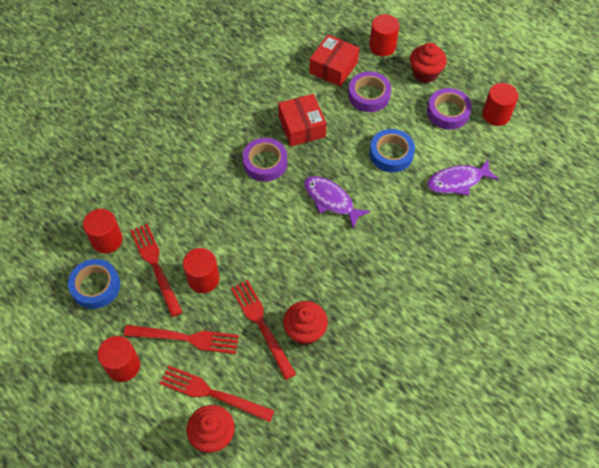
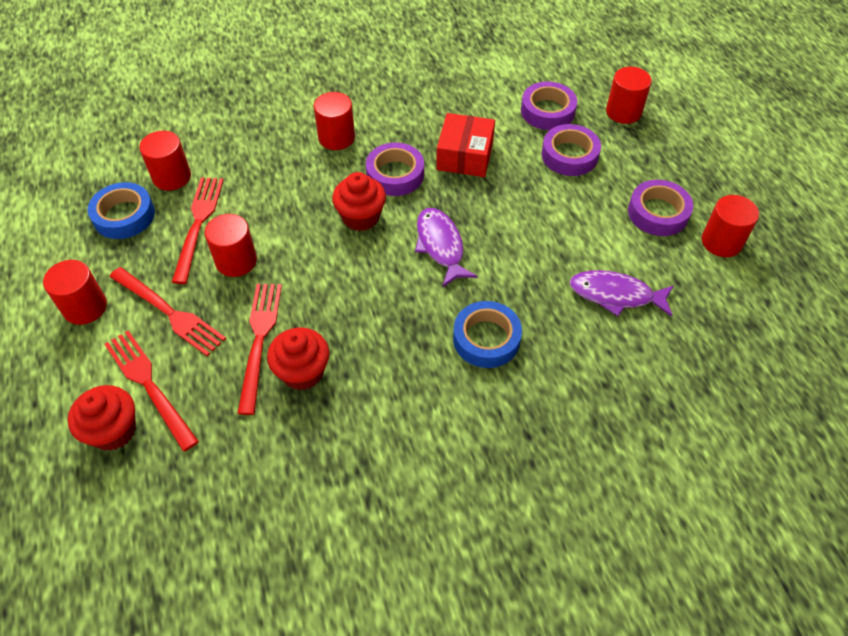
camera: 30 degrees right, 5 degrees down
red box [309,34,359,87] -> purple tape [521,82,577,130]
blue tape [369,129,415,172] -> blue tape moved to [453,301,522,368]
red cupcake [410,43,447,83] -> red cupcake moved to [332,172,386,231]
none -> red cylinder [314,92,355,150]

